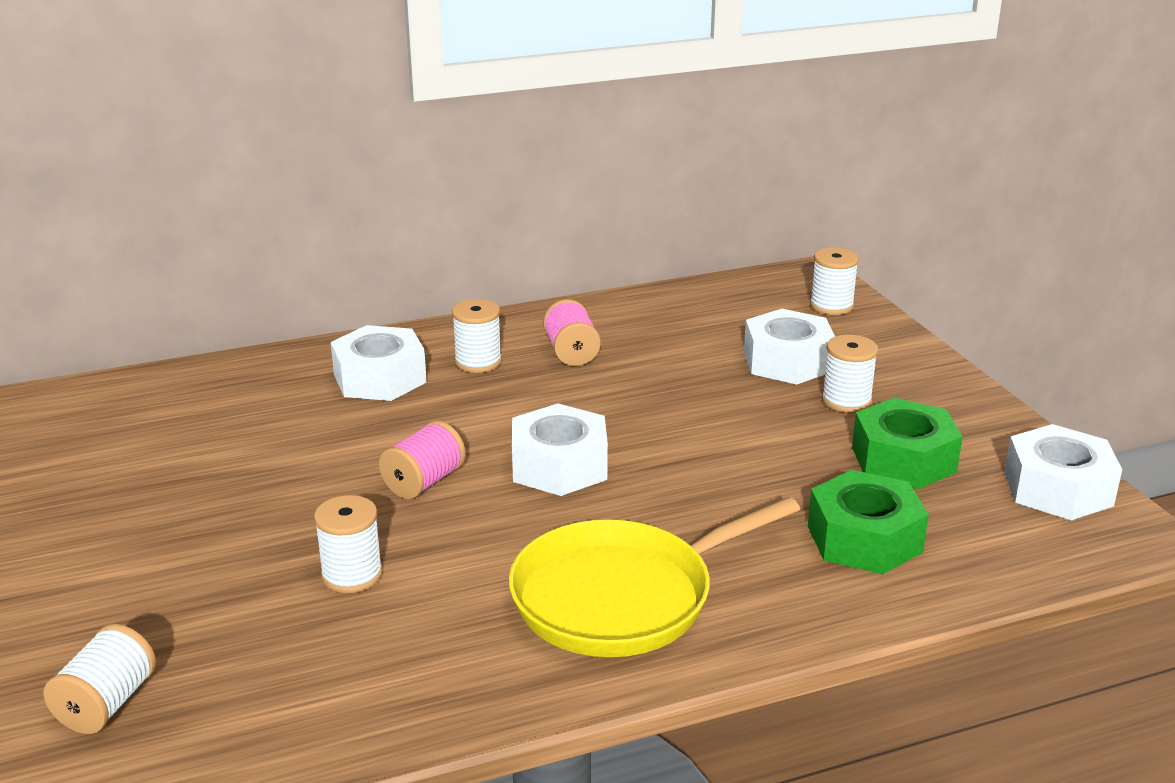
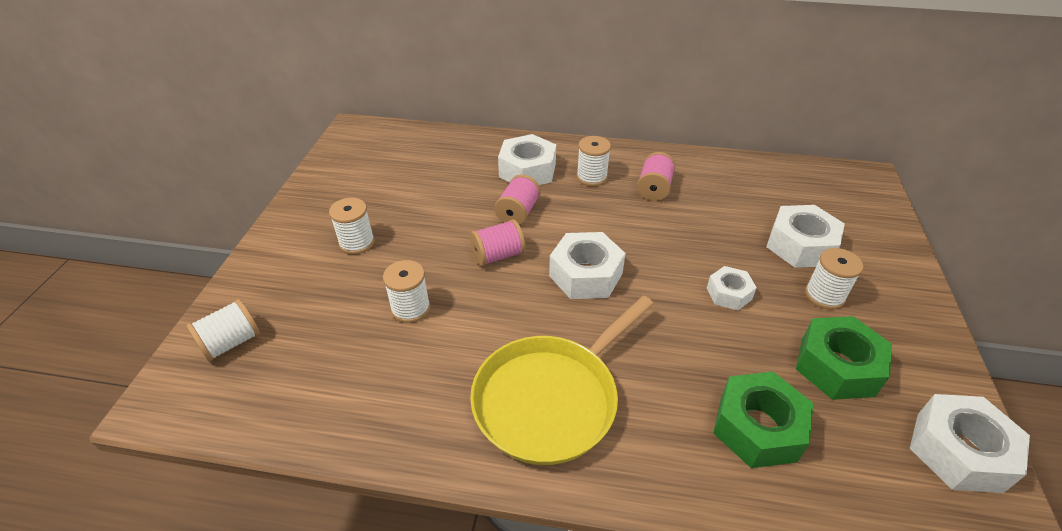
camera: 30 degrees right, 15 degrees up
yellow pan [509,497,800,657] -> yellow pan turned 45 degrees counterclockwise [470,296,653,465]
white spool [810,247,859,315] -> white spool moved to [329,198,375,254]
none -> pink spool [494,175,541,225]
none -> white nut [707,266,757,310]

